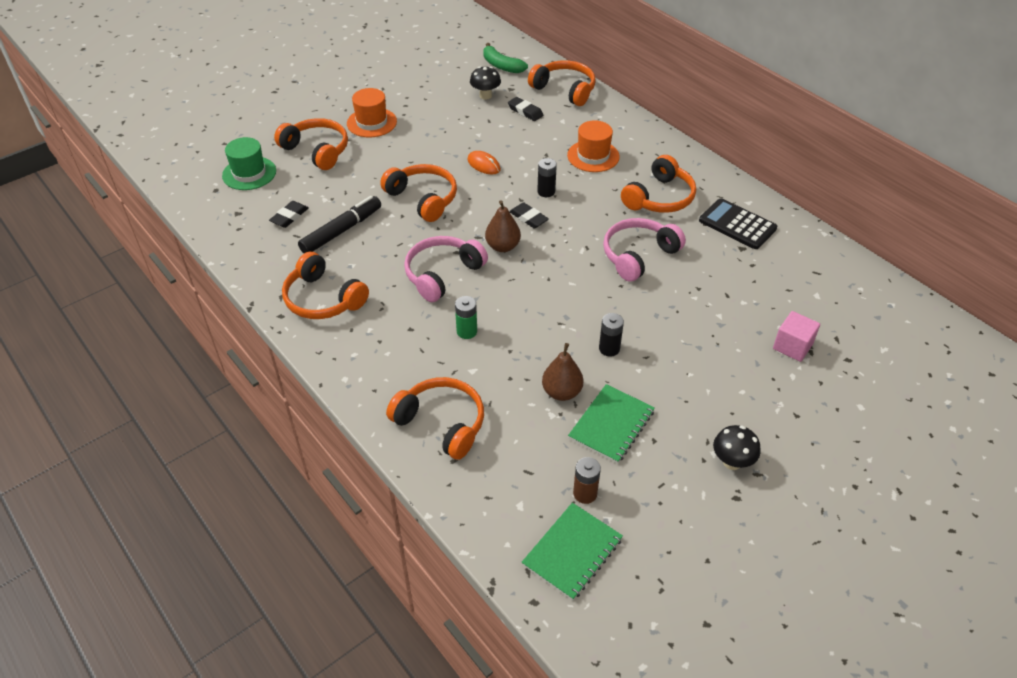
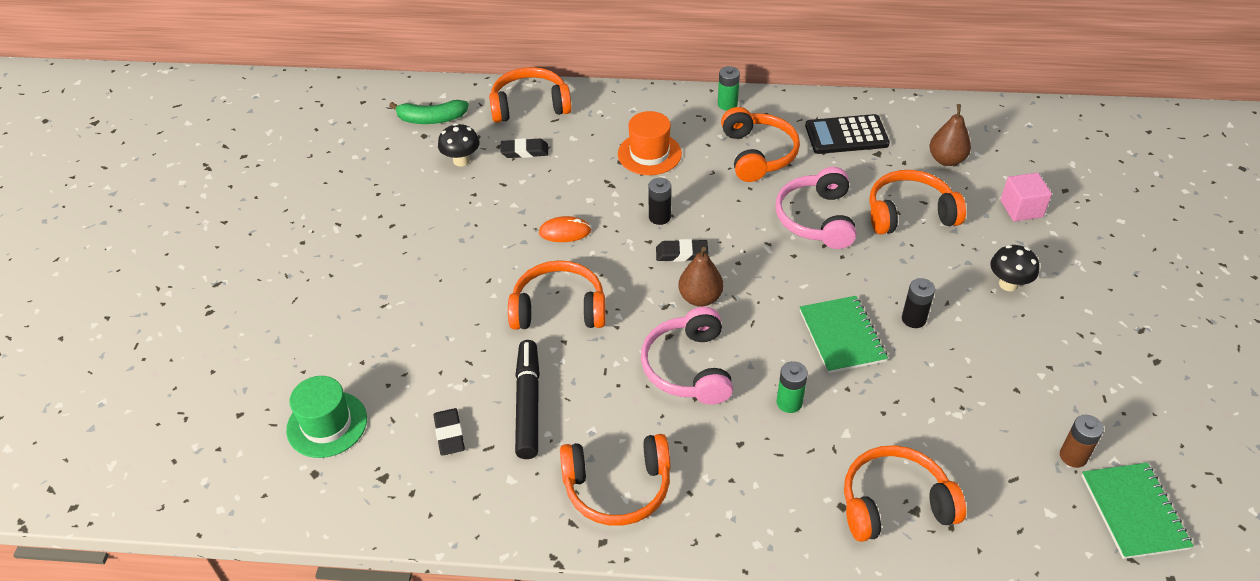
camera: 45 degrees left, 0 degrees up
orange headphones [274,118,348,170] -> orange headphones moved to [869,170,966,235]
orange hat [347,88,397,137] -> none
brown pear [542,343,583,401] -> brown pear moved to [929,104,971,166]
green notebook [568,384,655,464] -> green notebook moved to [800,296,888,373]
black mushroom [713,425,761,470] -> black mushroom moved to [991,245,1039,291]
none -> green battery [718,66,740,111]

